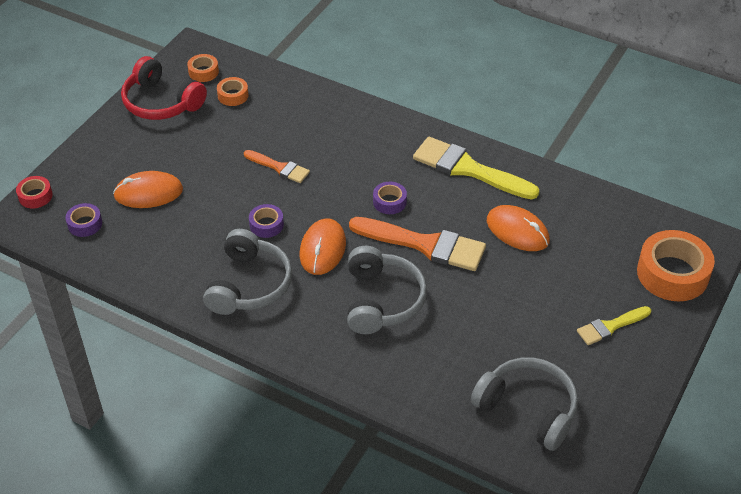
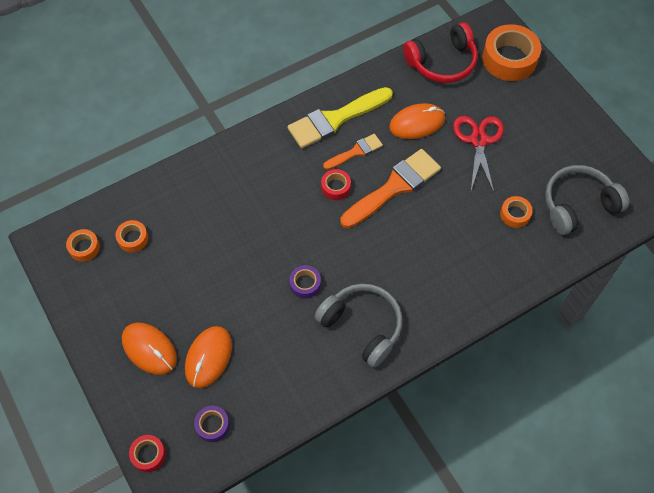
camera: 60 degrees left, 15 degrees up
red headphones [121,56,207,120] -> red headphones moved to [403,22,478,83]
orange brush [244,150,310,183] -> orange brush moved to [323,134,383,170]
orange mouse [300,219,346,275] -> orange mouse moved to [122,323,177,375]
grey headphones [347,246,427,334] -> none
purple tape [373,182,407,214] -> red tape [321,169,351,200]
yellow brush [577,306,651,345] -> none
none -> red scissors [453,116,504,192]
none -> orange tape [500,196,533,228]

